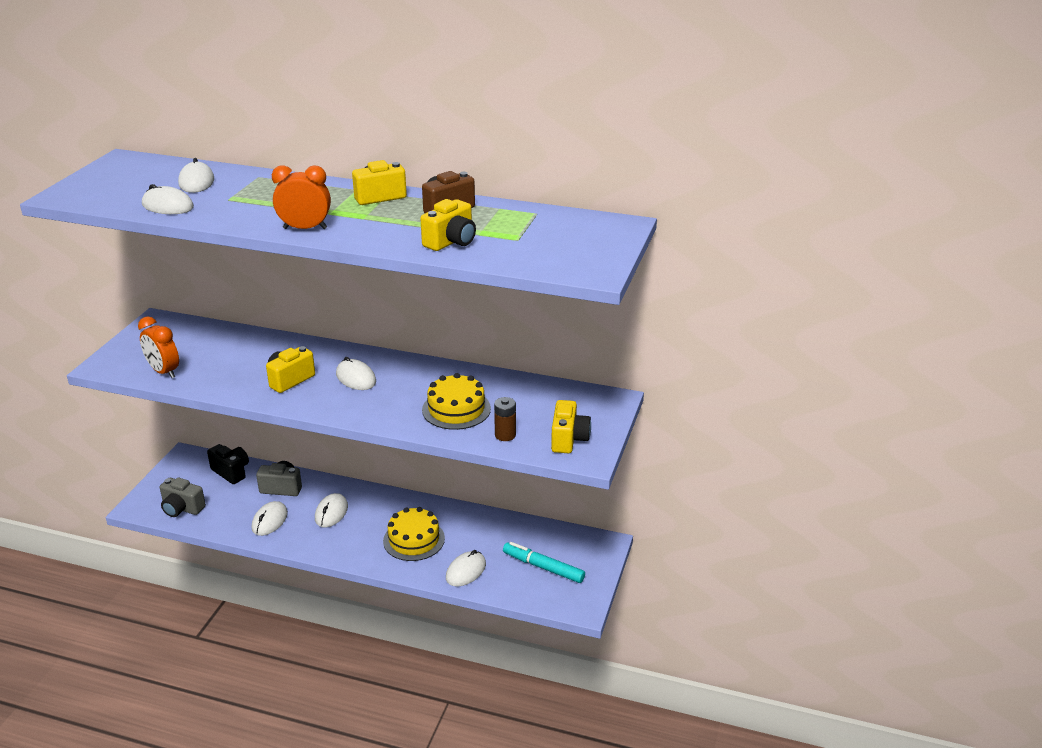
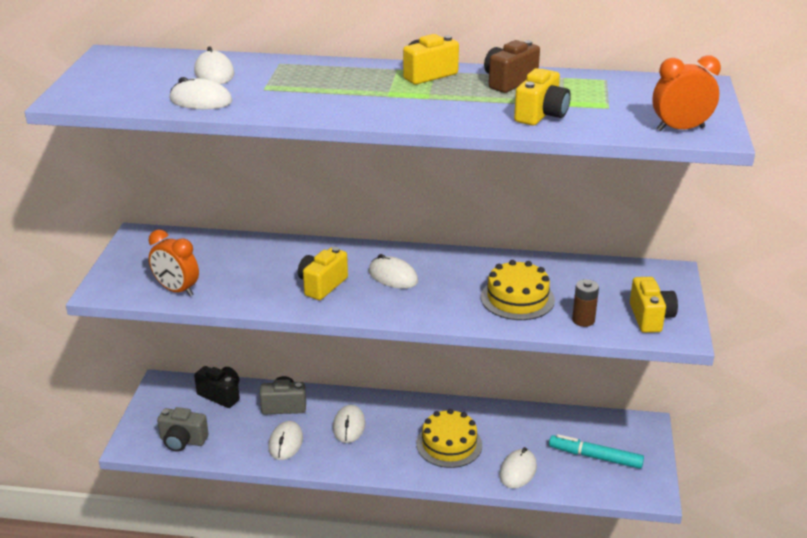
camera: 10 degrees left, 0 degrees up
orange clock [272,165,331,229] -> orange clock moved to [652,55,721,131]

